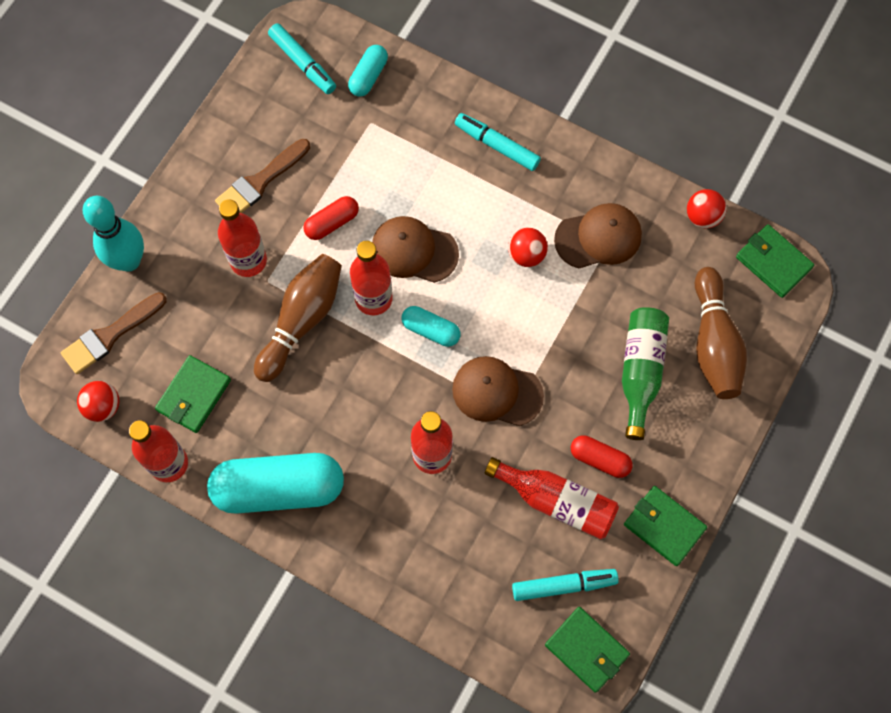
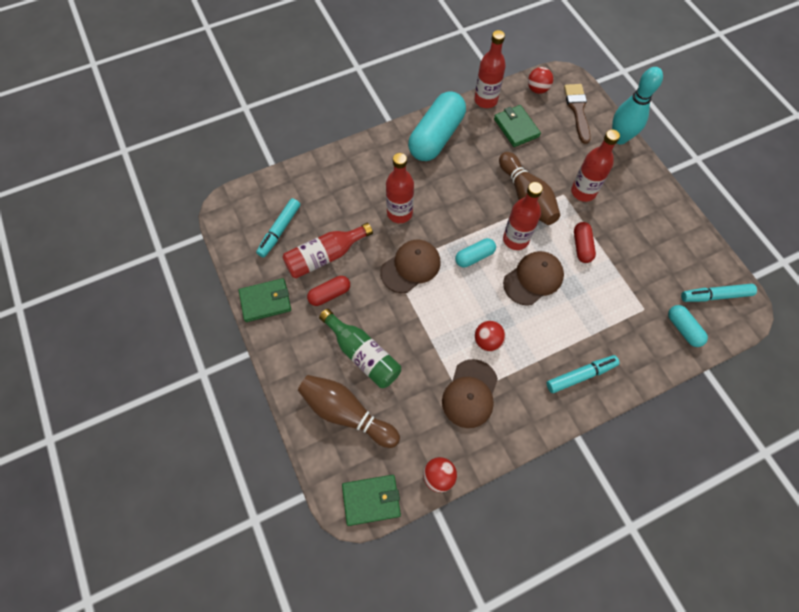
camera: 125 degrees right, 5 degrees down
brown brush [215,139,310,213] -> none
green wallet [545,607,630,693] -> none

